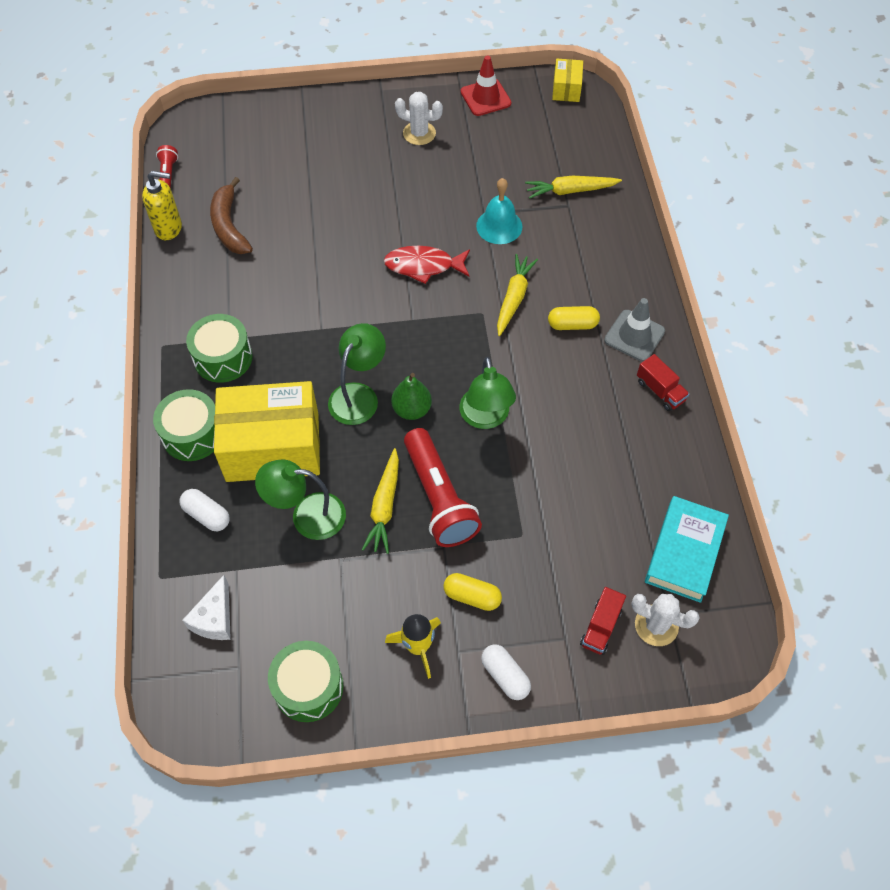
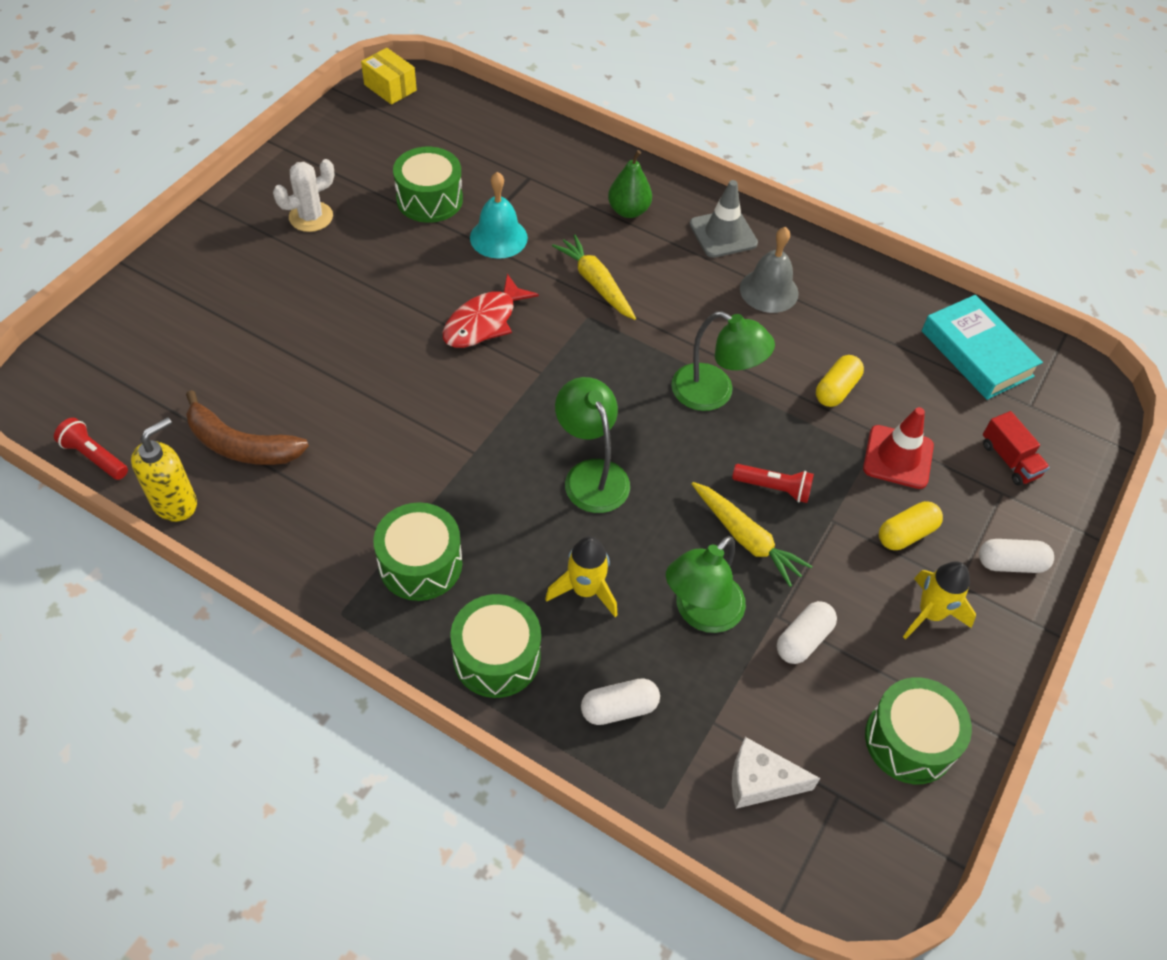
camera: 55 degrees left, 5 degrees down
white cheese [182,575,231,640] -> white cheese turned 135 degrees clockwise [732,737,820,809]
yellow box [214,381,320,482] -> yellow rocket [545,536,617,617]
green pear [391,373,432,420] -> green pear moved to [608,150,652,218]
red flashlight [404,428,482,547] -> red flashlight [732,464,814,503], size x0.51
red traffic cone [460,55,511,116] -> red traffic cone moved to [863,407,934,489]
yellow carrot [525,176,622,199] -> none
yellow capsule [548,306,600,330] -> yellow capsule moved to [816,355,864,407]
white cactus [631,594,700,646] -> none
red truck [637,354,690,411] -> none
none -> green drum [393,147,463,223]
none -> grey bell [740,227,799,313]
none -> white capsule [777,601,837,664]

